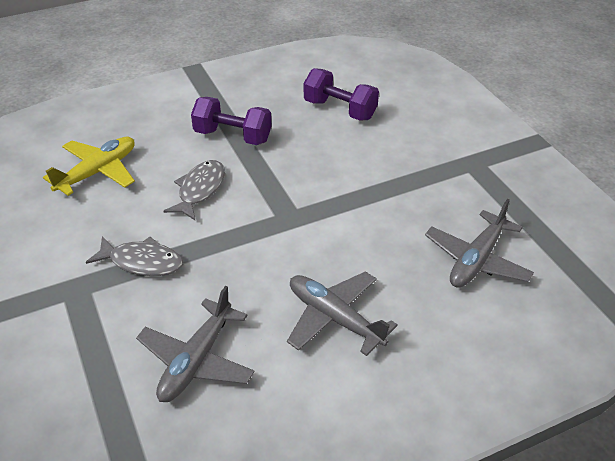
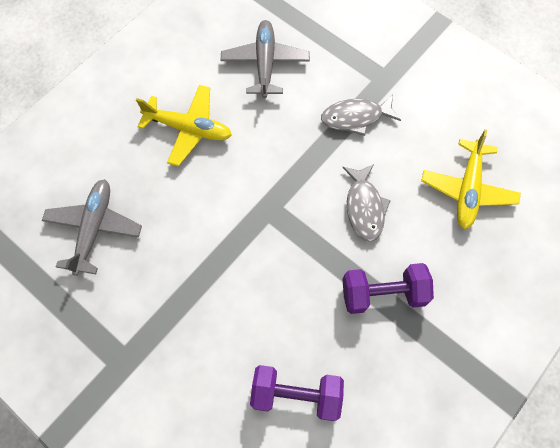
camera: 155 degrees right, 25 degrees up
grey plane [287,271,398,356] -> yellow plane [136,85,232,167]

